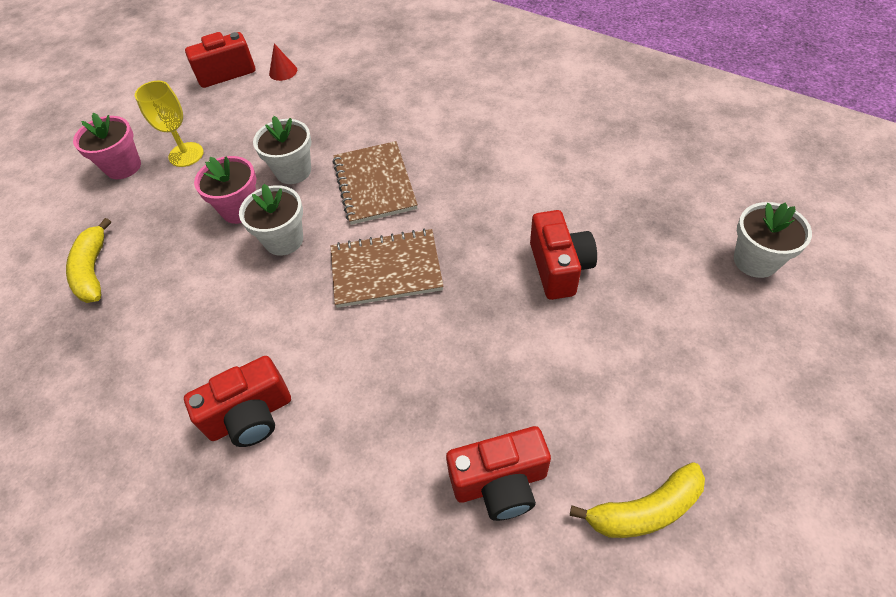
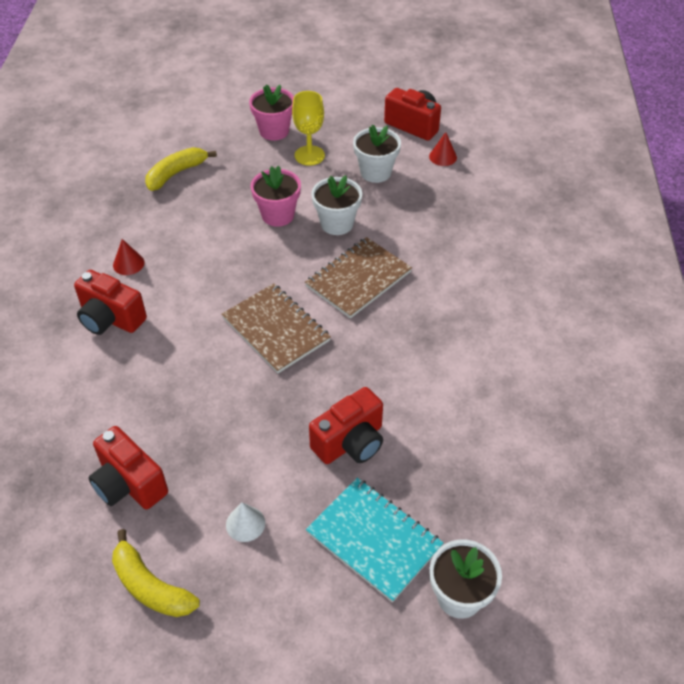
camera: 55 degrees right, 5 degrees down
white flower pot [239,184,303,256] -> white flower pot moved to [353,125,401,183]
none -> red cone [113,239,144,275]
none -> white cone [226,502,265,542]
none -> turquoise notebook [306,478,443,602]

